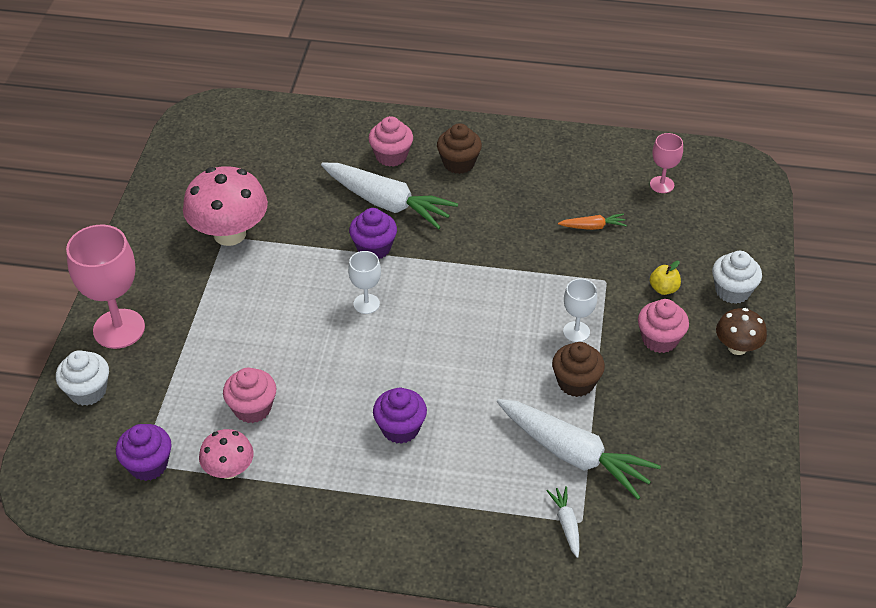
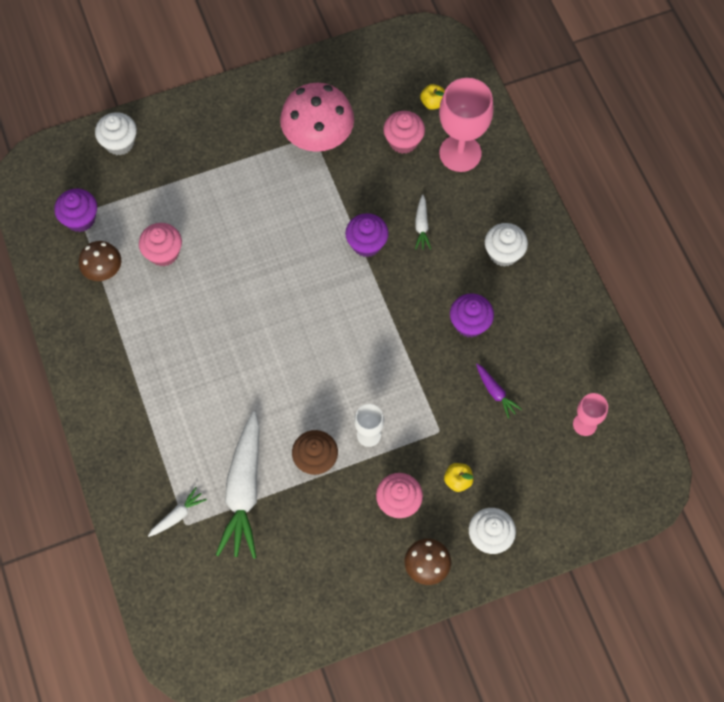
camera: 60 degrees right, 20 degrees up
pink goblet [66,224,145,349] -> pink goblet moved to [439,78,494,172]
pink mushroom [199,429,254,479] -> brown mushroom [79,241,121,281]
white carrot [321,163,458,229] -> white carrot [415,195,431,250], size x0.45
white goblet [348,251,381,314] -> none
pink cupcake [369,116,413,167] -> pink cupcake moved to [383,111,425,154]
purple cupcake [373,388,427,444] -> purple cupcake moved to [450,293,494,338]
brown cupcake [437,123,482,174] -> white cupcake [485,223,528,267]
orange carrot [558,213,627,230] -> purple carrot [476,364,522,419]
none -> yellow apple [420,84,445,110]

